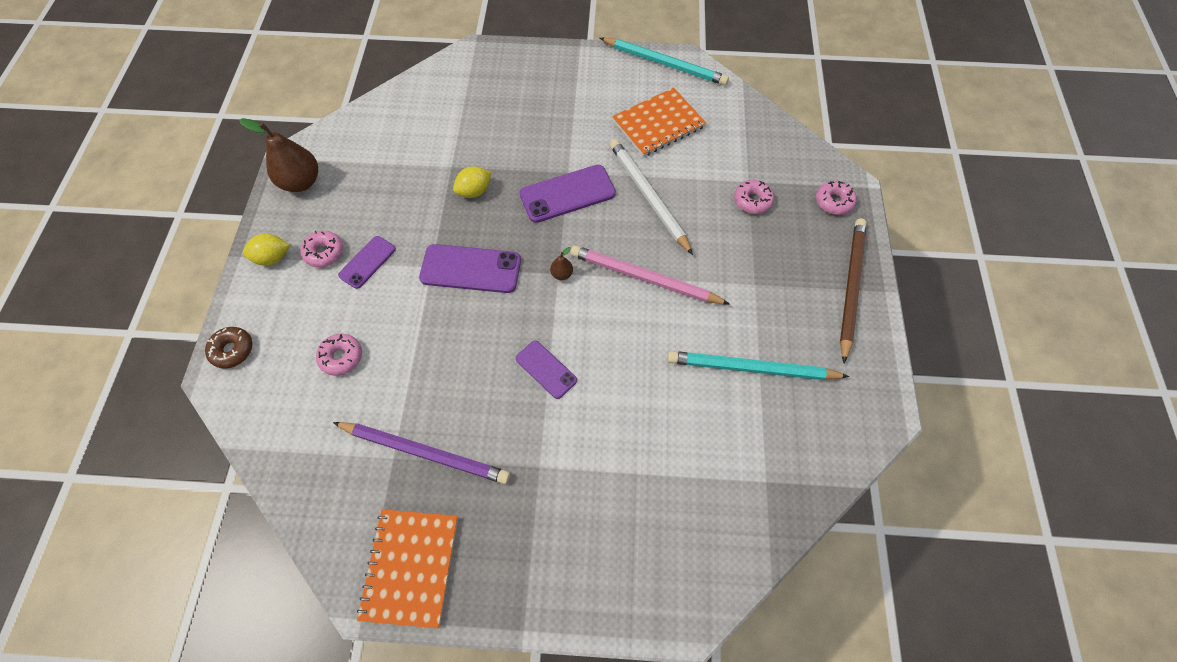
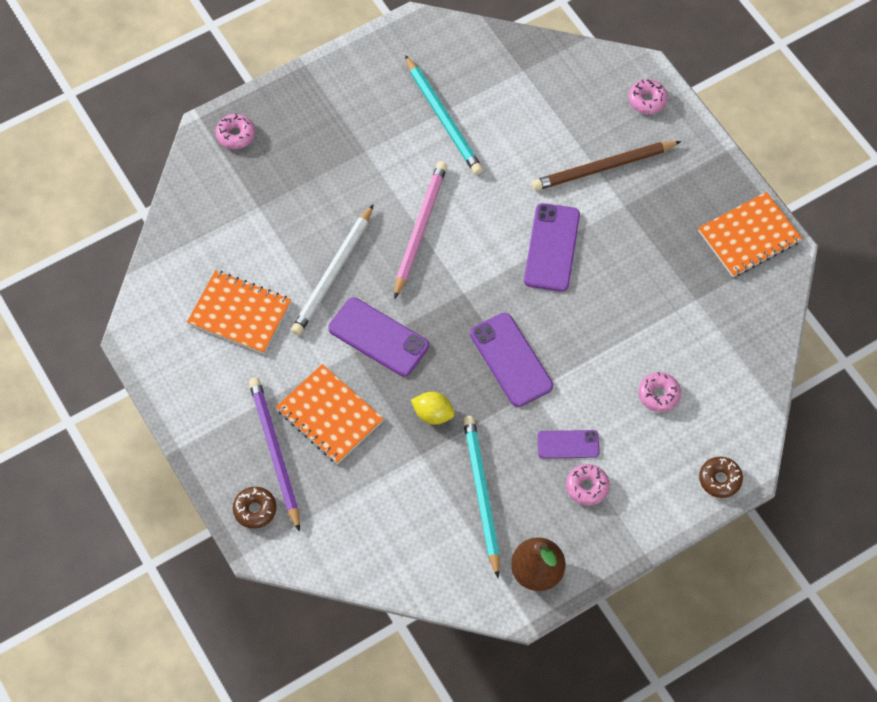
camera: 125 degrees left, 0 degrees up
yellow lemon [243,234,290,265] -> none
purple pencil [333,422,510,484] -> purple pencil moved to [249,377,300,532]
purple phone [516,341,577,399] -> purple phone [524,203,580,292], size x1.64
brown pear [550,247,573,280] -> none
pink pencil [570,245,730,304] -> pink pencil turned 150 degrees counterclockwise [394,161,447,299]
turquoise pencil [600,37,729,85] -> turquoise pencil moved to [463,416,500,578]
pink donut [734,180,774,214] -> pink donut moved to [628,79,668,114]
brown pencil [840,219,867,363] -> brown pencil moved to [532,141,682,191]
none -> brown donut [233,487,276,529]
none -> orange notebook [276,364,384,464]

